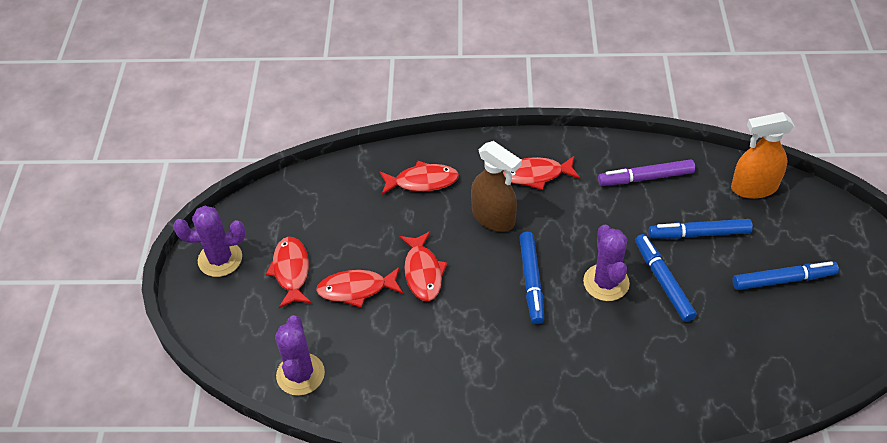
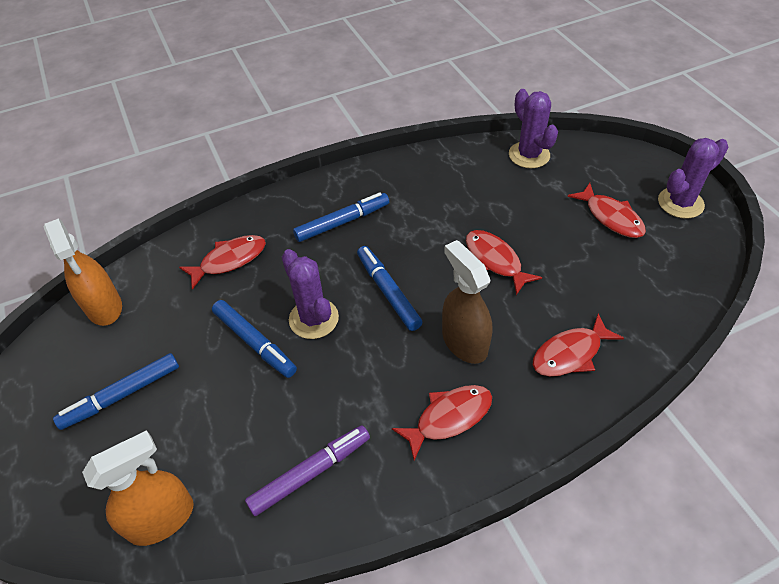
camera: 155 degrees right, 0 degrees up
red fish [316,267,403,308] -> red fish moved to [179,235,266,290]
brown spray bottle [471,141,522,232] -> brown spray bottle turned 45 degrees clockwise [442,240,492,364]
blue marker [649,219,753,239] -> blue marker moved to [293,192,389,242]
none -> orange spray bottle [44,218,122,326]

